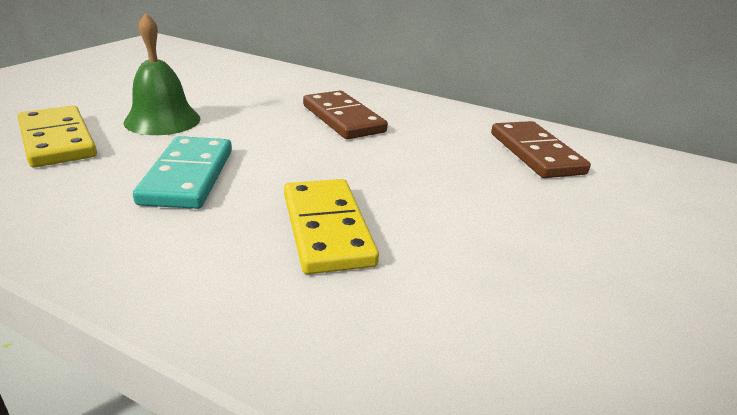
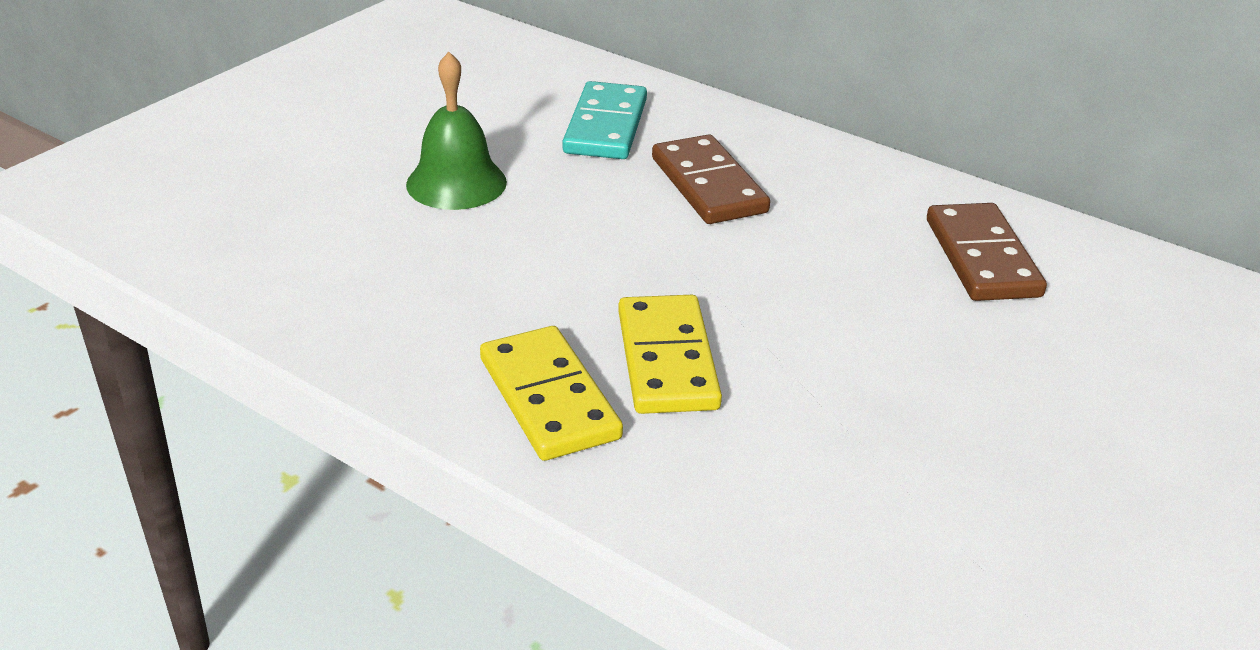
camera: 10 degrees right, 5 degrees up
yellow domino [18,105,97,167] -> yellow domino moved to [480,326,623,461]
turquoise domino [133,136,232,209] -> turquoise domino moved to [562,81,647,159]

